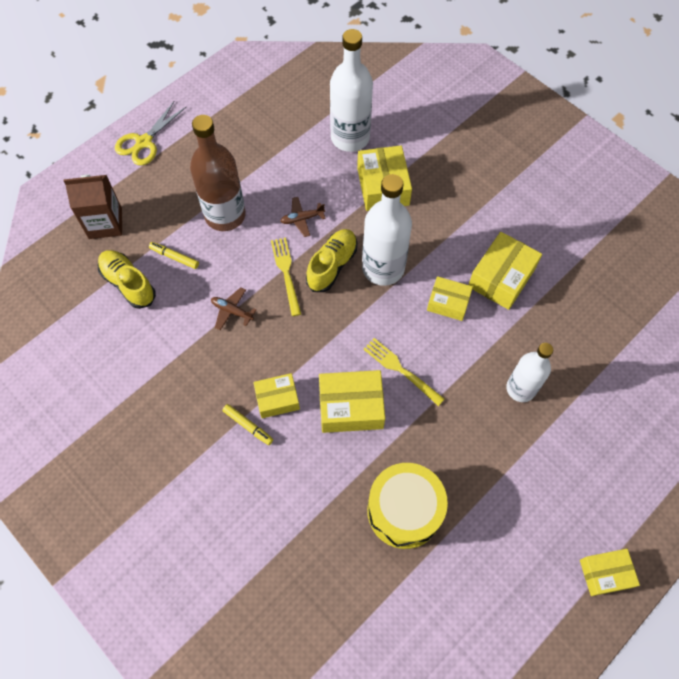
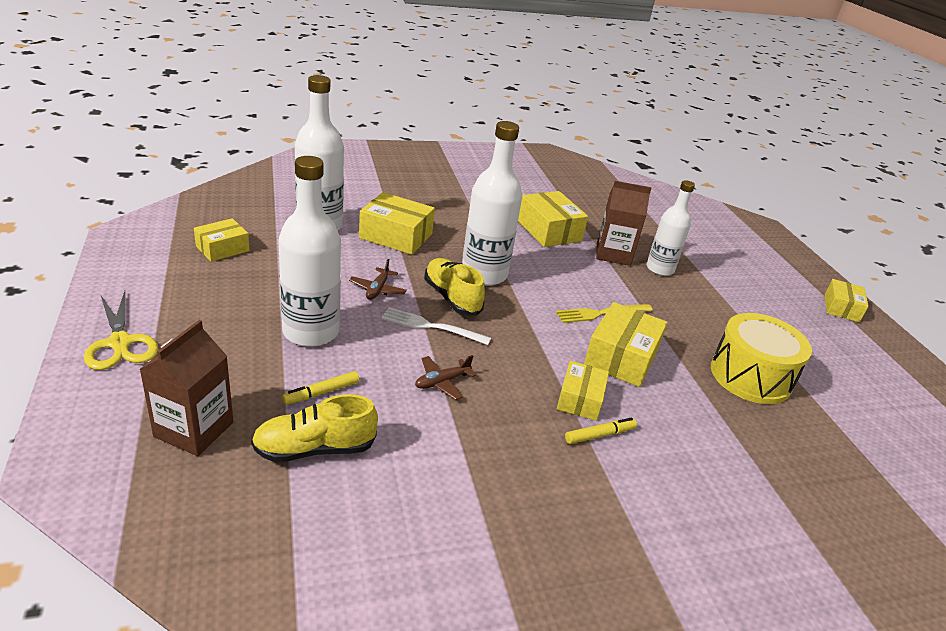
camera: 65 degrees left, 30 degrees down
brown bottle [190,115,246,231] -> white bottle [278,156,341,347]
yellow fork [271,238,301,316] -> white fork [381,307,491,345]
yellow box [427,276,473,321] -> yellow box moved to [194,218,250,262]
none -> brown carton [596,181,652,266]

